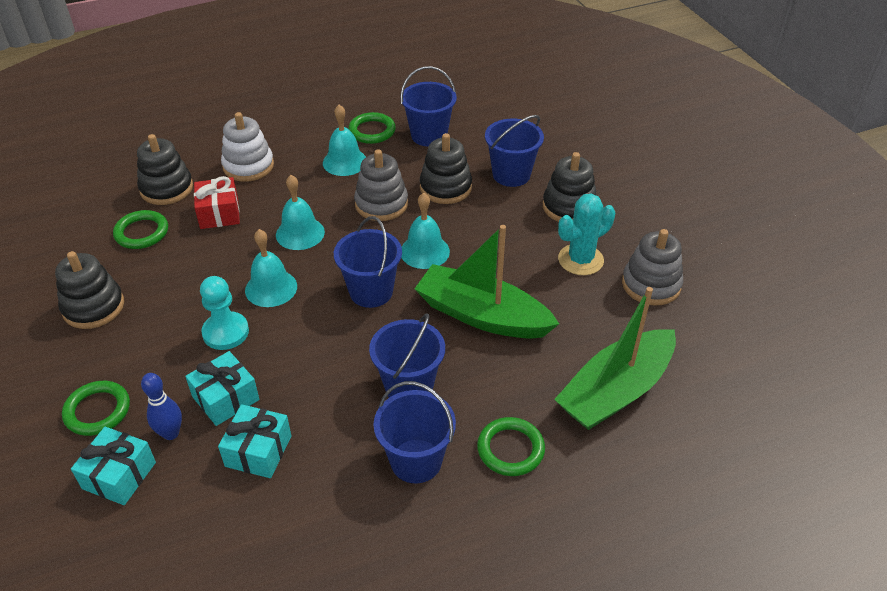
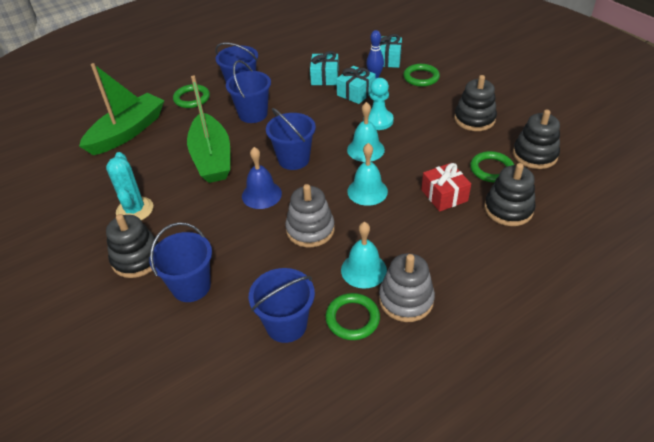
camera: 170 degrees right, 0 degrees up
white stacking toy [221,112,274,182] -> none
turquoise bell [401,193,450,269] -> blue bell [242,147,282,209]
green boat [415,225,559,339] -> green boat turned 60 degrees clockwise [187,75,230,183]
black stacking toy [420,133,472,204] -> black stacking toy moved to [513,110,560,169]
turquoise cactus [558,193,615,275] -> turquoise cactus turned 60 degrees counterclockwise [106,152,153,220]
grey stacking toy [622,229,683,306] -> grey stacking toy moved to [379,253,435,322]

